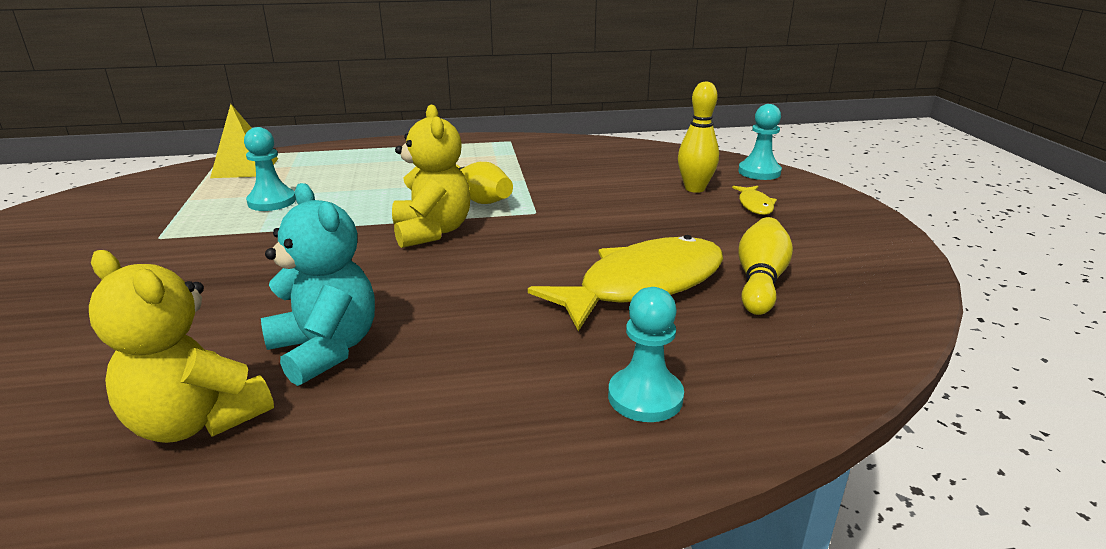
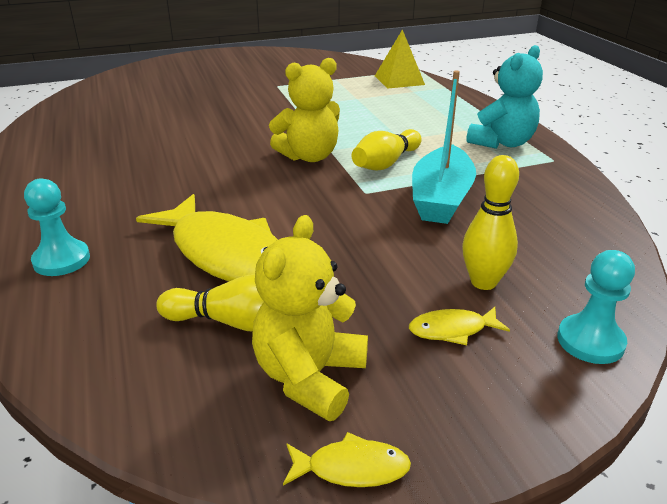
camera: 80 degrees right, 5 degrees up
yellow teddy bear [89,250,274,443] -> yellow teddy bear moved to [252,215,368,421]
turquoise pawn [244,127,296,211] -> none
turquoise teddy bear [261,183,375,386] -> turquoise teddy bear moved to [466,45,543,149]
none -> yellow fish [283,432,411,487]
none -> turquoise boat [412,70,476,224]

